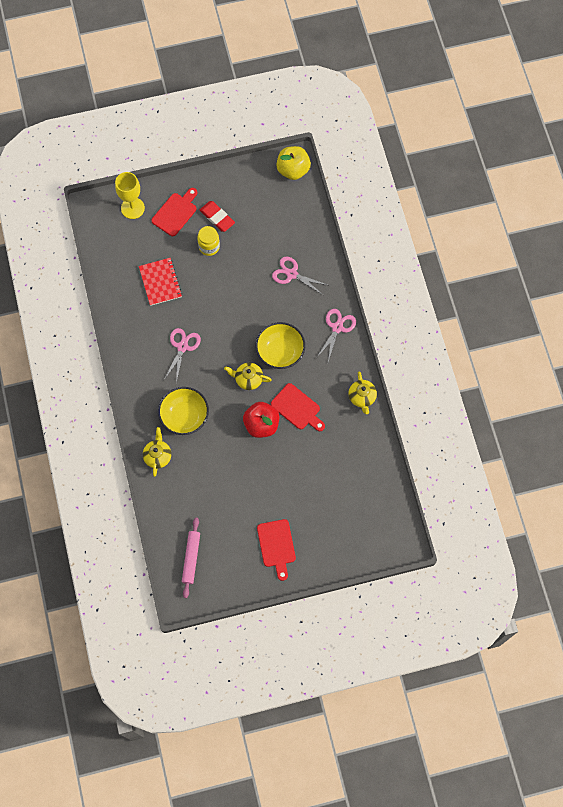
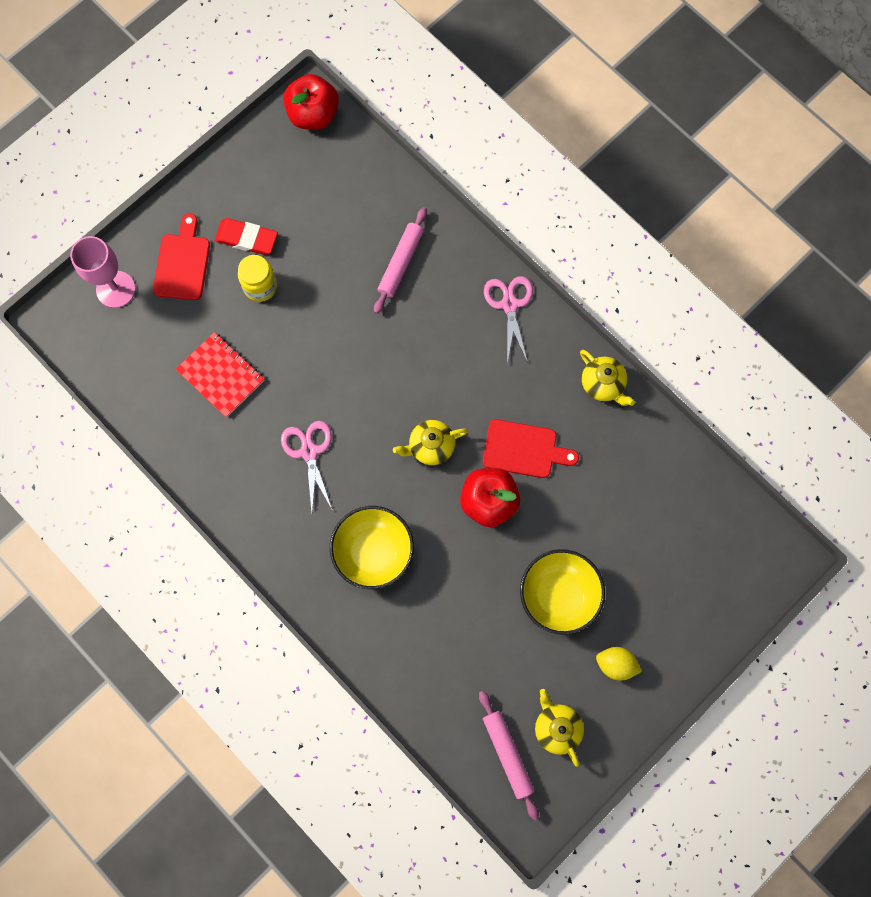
camera: 30 degrees left, 5 degrees up
yellow goblet [115,172,145,219] -> pink goblet [70,236,135,308]
yellow teapot [143,427,171,477] -> yellow teapot moved to [535,689,584,767]
yellow bowl [256,322,305,369] -> yellow bowl moved to [520,549,605,635]
red cutting board [257,519,296,581] -> yellow lemon [596,647,642,681]
pink scissors [272,256,330,295] -> pink rolling pin [374,207,427,314]
yellow apple [276,146,311,180] -> red apple [283,74,339,130]

